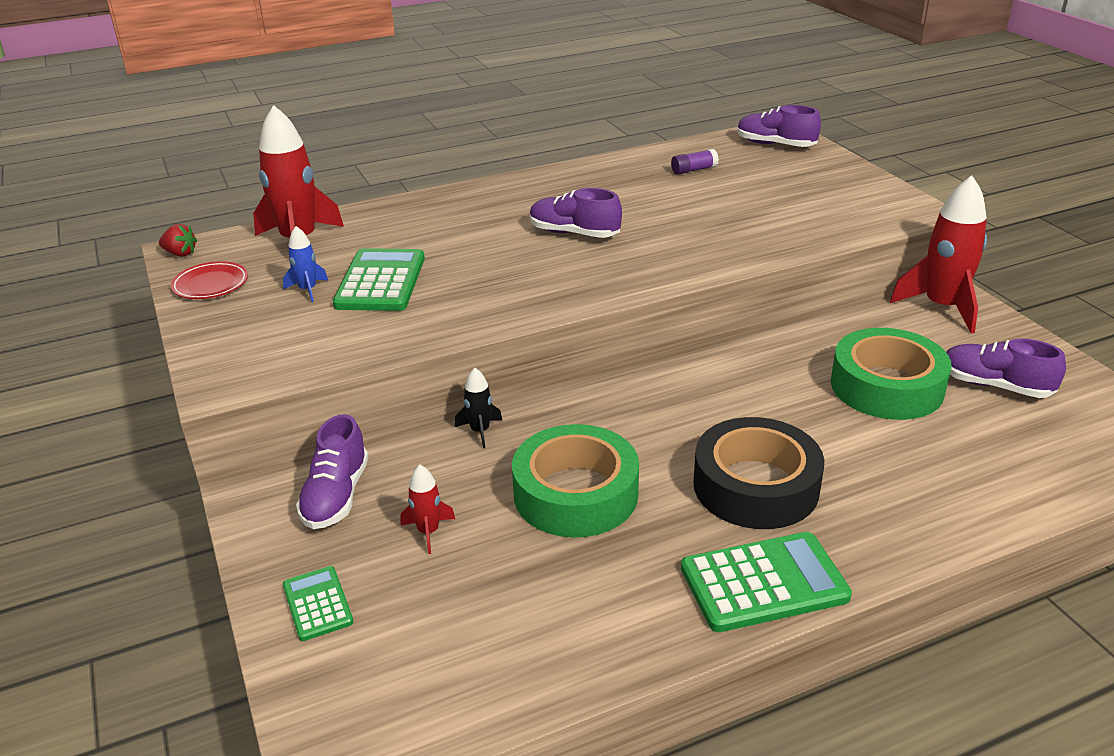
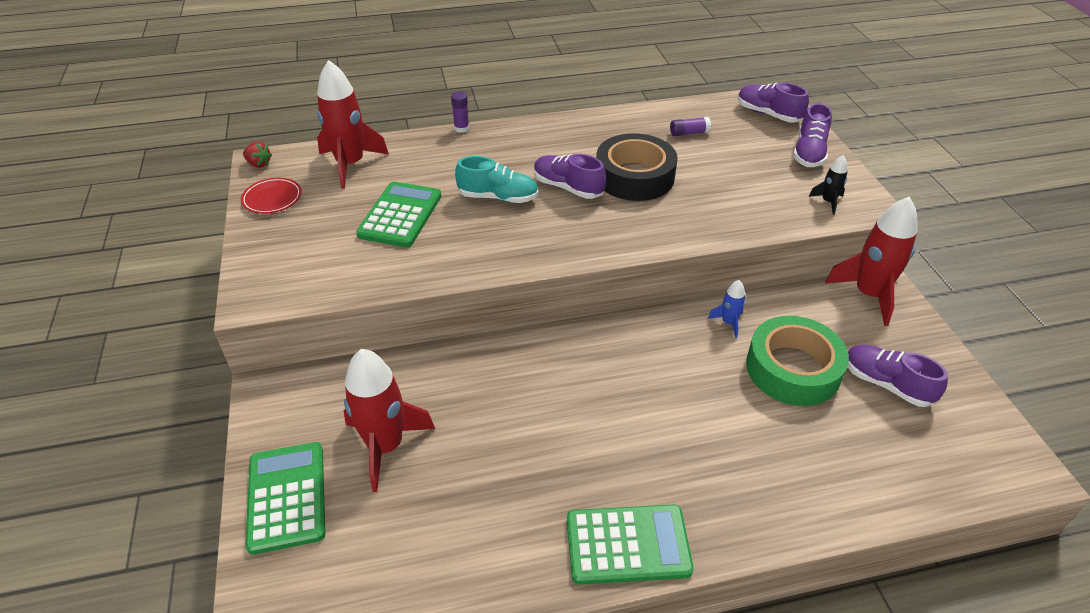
camera: 10 degrees right, 10 degrees up
blue rocket [283,226,328,302] -> blue rocket moved to [708,280,746,338]
green calculator [283,566,353,641] -> green calculator [245,442,326,555], size x1.78
purple shoe [296,414,369,529] -> purple shoe moved to [793,103,832,167]
red rocket [401,465,455,554] -> red rocket [344,349,435,492], size x2.14
black rocket [454,368,503,448] -> black rocket moved to [808,155,848,214]
green tape [512,424,639,538] -> none
black tape [693,417,824,529] -> black tape moved to [596,133,678,201]
none -> purple glue stick [451,92,469,133]
none -> turquoise shoe [455,156,539,203]

